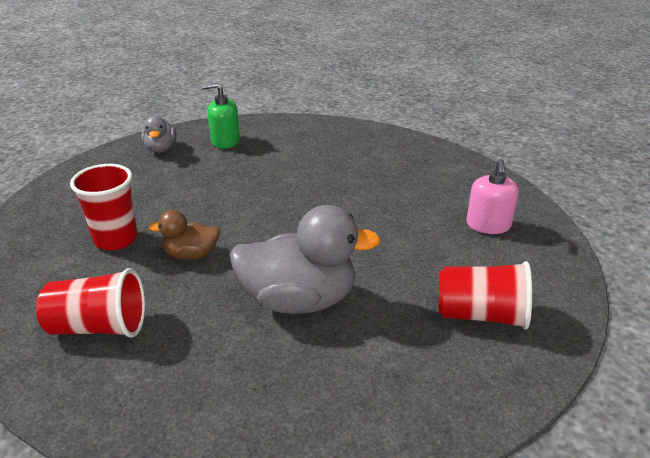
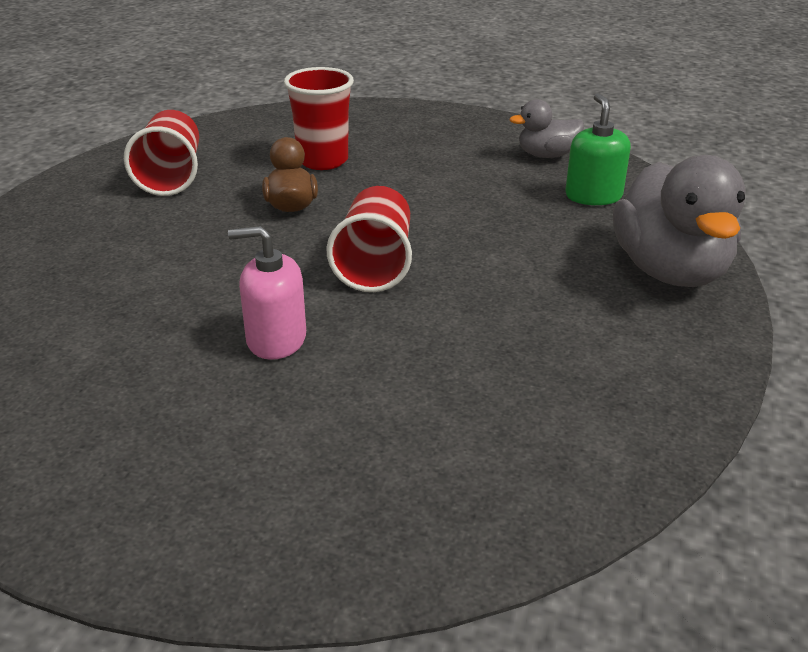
camera: 85 degrees right, 0 degrees up
grey duck [230,205,381,314] -> grey duck moved to [613,155,746,287]
red cup [439,261,532,330] -> red cup moved to [327,186,412,292]
pink soap dispenser [466,159,519,234] -> pink soap dispenser moved to [228,226,306,360]

